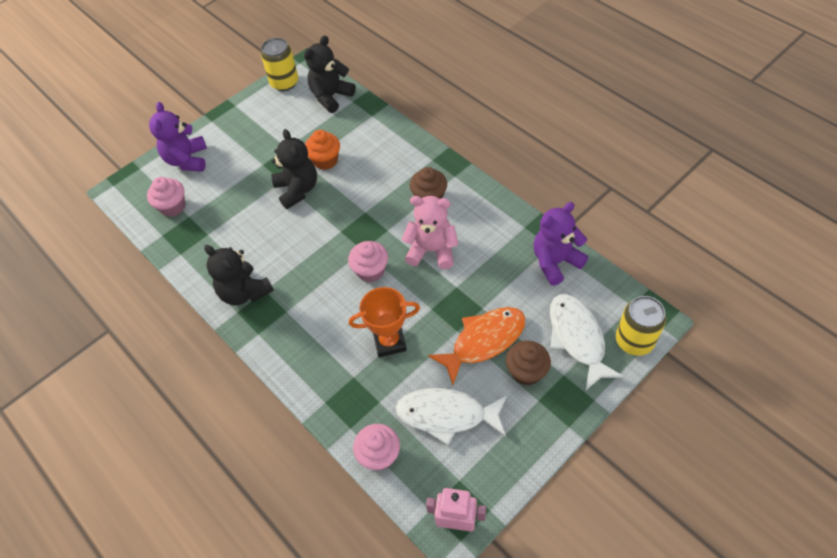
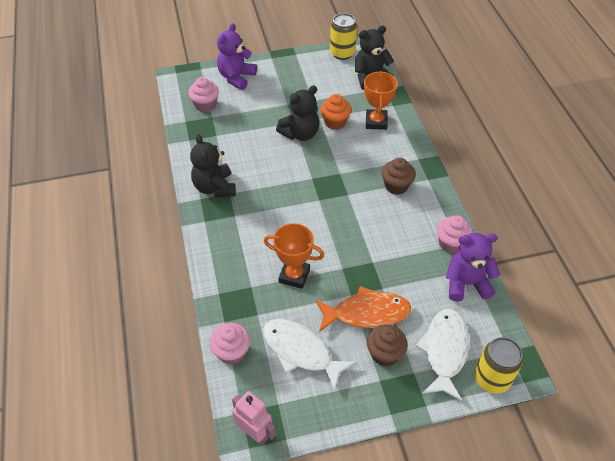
camera: 25 degrees right, 5 degrees down
black teddy bear [272,129,317,209] -> black teddy bear turned 45 degrees clockwise [276,85,319,141]
pink cupcake [348,241,388,282] -> pink cupcake moved to [437,215,473,254]
pink teddy bear [402,196,459,269] -> none
none -> orange trophy [364,71,397,130]

